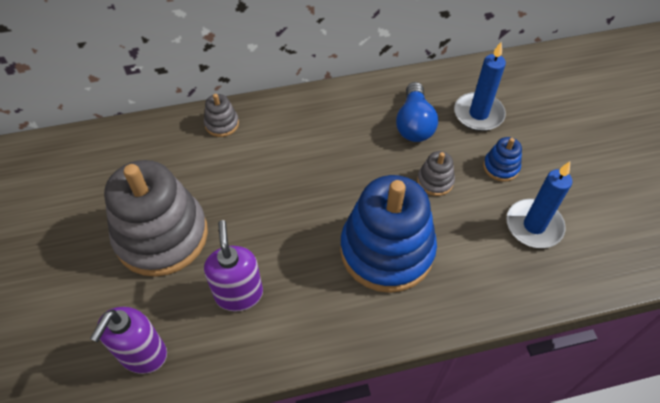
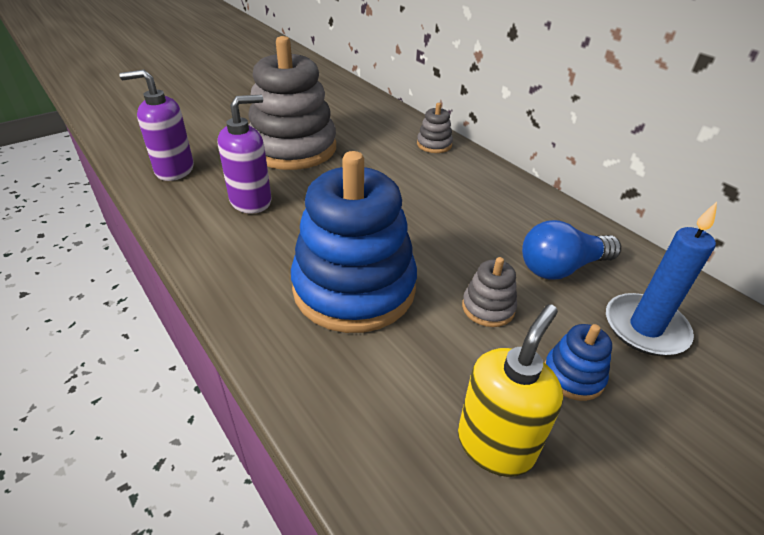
camera: 65 degrees right, 15 degrees down
blue candle [506,161,572,248] -> yellow soap dispenser [458,304,563,477]

